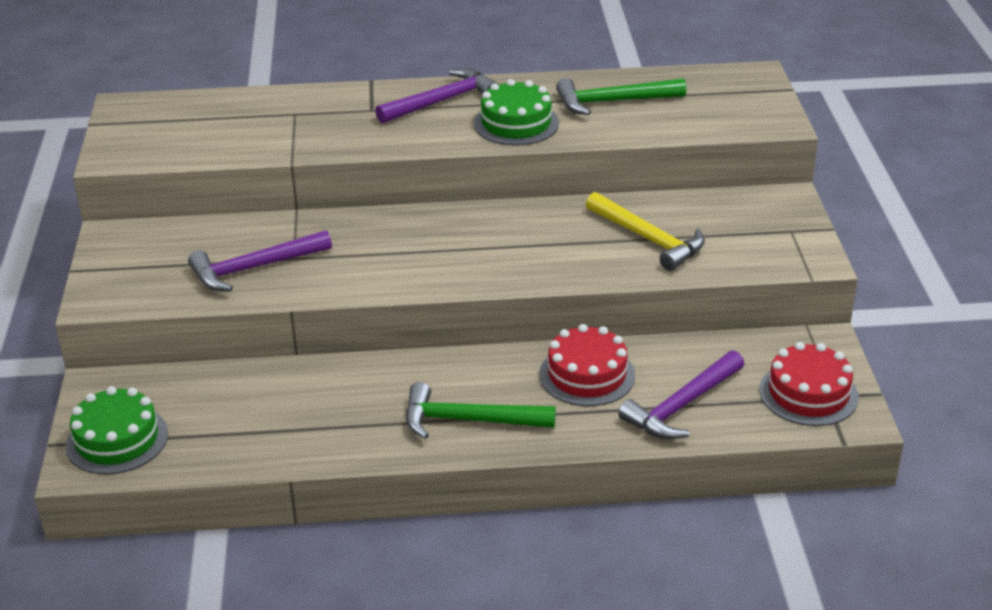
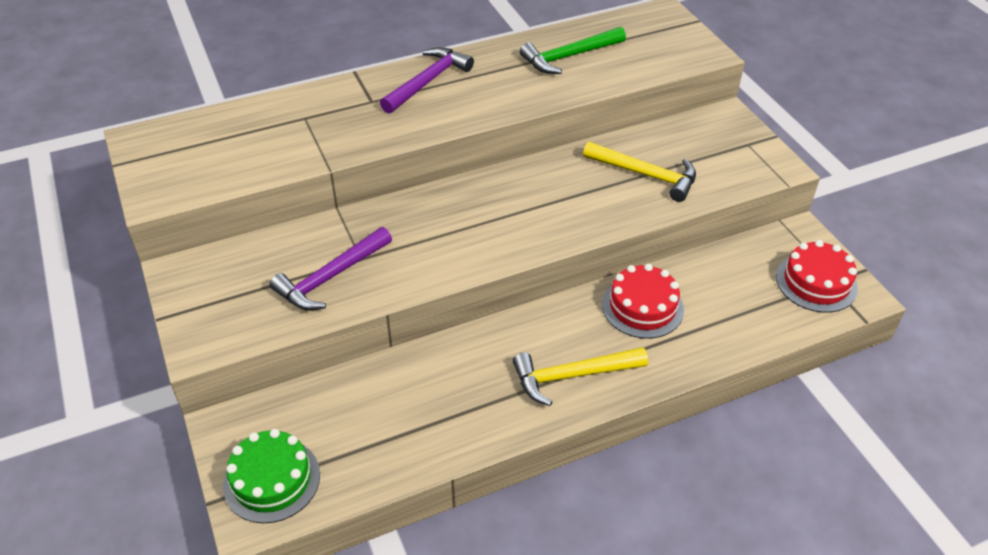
camera: 20 degrees left, 10 degrees up
green hammer [406,382,556,439] -> yellow hammer [513,347,648,406]
green cake [474,79,559,146] -> none
purple hammer [618,350,744,439] -> none

